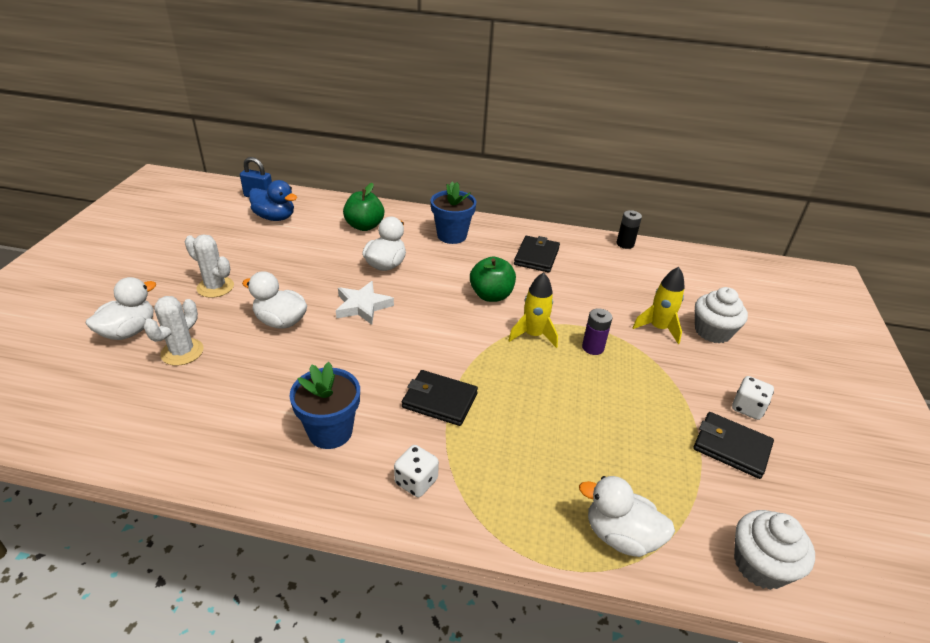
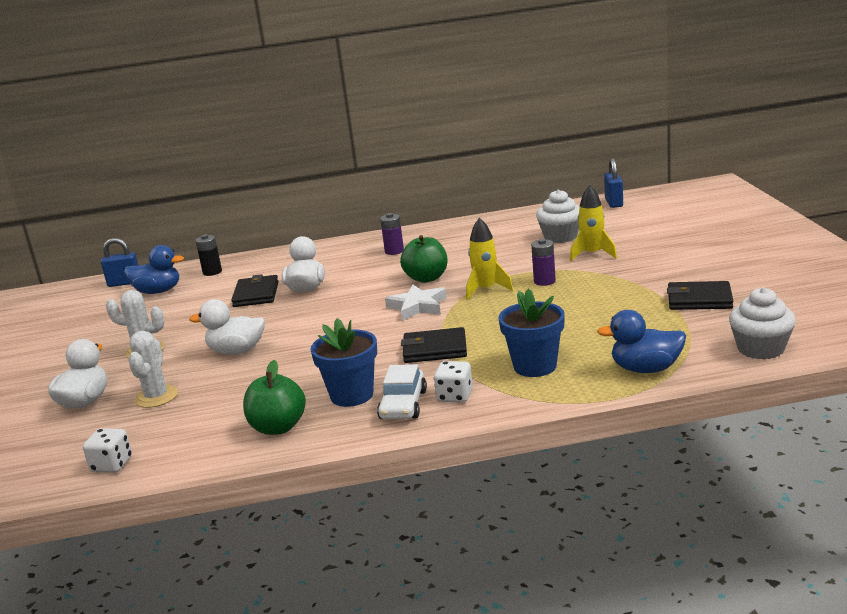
camera: 15 degrees left, 15 degrees down
white star [336,281,394,325] -> white star moved to [385,284,447,321]
green apple [343,183,384,231] -> green apple moved to [243,360,306,435]
blue flower pot [430,182,477,244] -> blue flower pot moved to [498,289,565,377]
black wallet [514,236,560,273] -> black wallet moved to [231,274,279,307]
white duck [579,476,675,557] -> blue duck [597,310,686,373]
black battery [617,210,642,249] -> black battery moved to [196,234,222,276]
white cupcake [695,287,748,343] -> white cupcake moved to [536,189,580,243]
white dice [732,376,774,420] -> white dice moved to [83,428,132,473]
none -> white car [377,364,427,419]
none -> purple battery [380,213,404,255]
none -> blue padlock [604,158,623,208]

